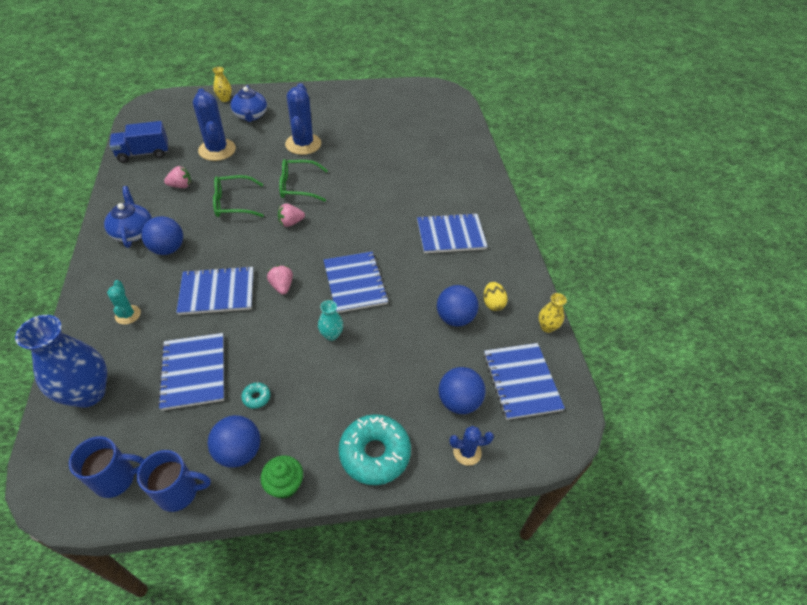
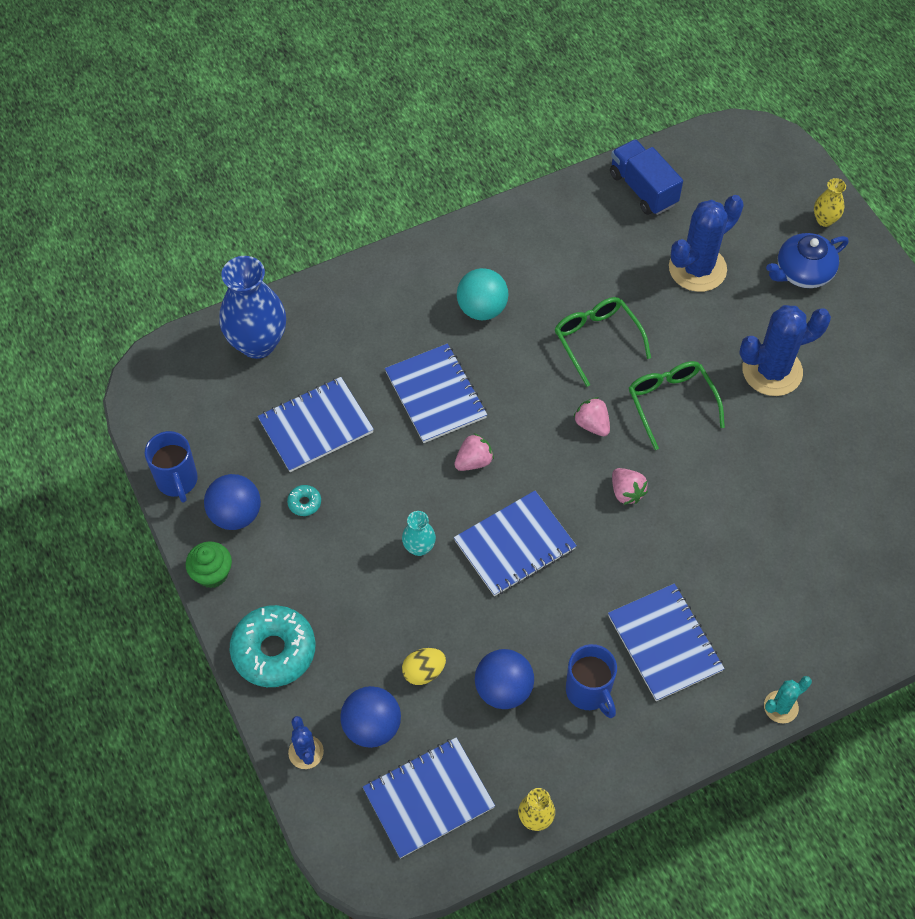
camera: 75 degrees right, 10 degrees up
blue mug [69,436,145,498] -> blue mug moved to [566,644,617,718]
blue teapot [104,186,152,248] -> none
turquoise cactus [107,280,141,324] -> turquoise cactus moved to [764,676,812,724]
blue ball [141,216,183,255] -> turquoise ball [457,268,508,320]
pink strawberry [164,166,191,188] -> pink strawberry moved to [612,468,648,505]
yellow egg [483,282,508,311] -> yellow egg moved to [402,648,446,685]

